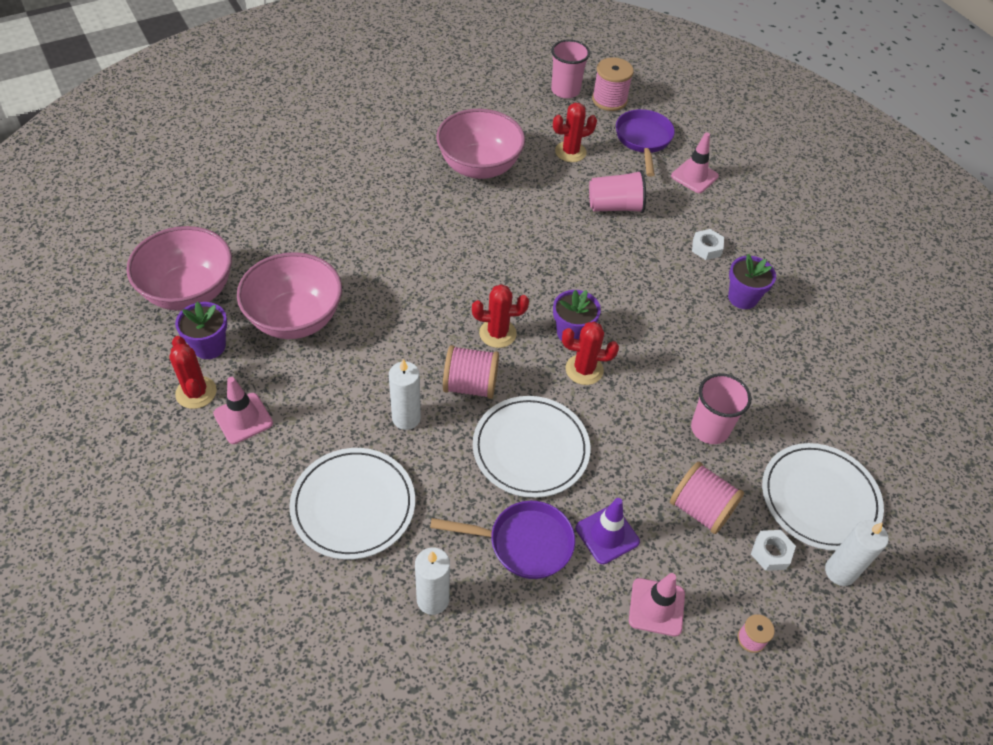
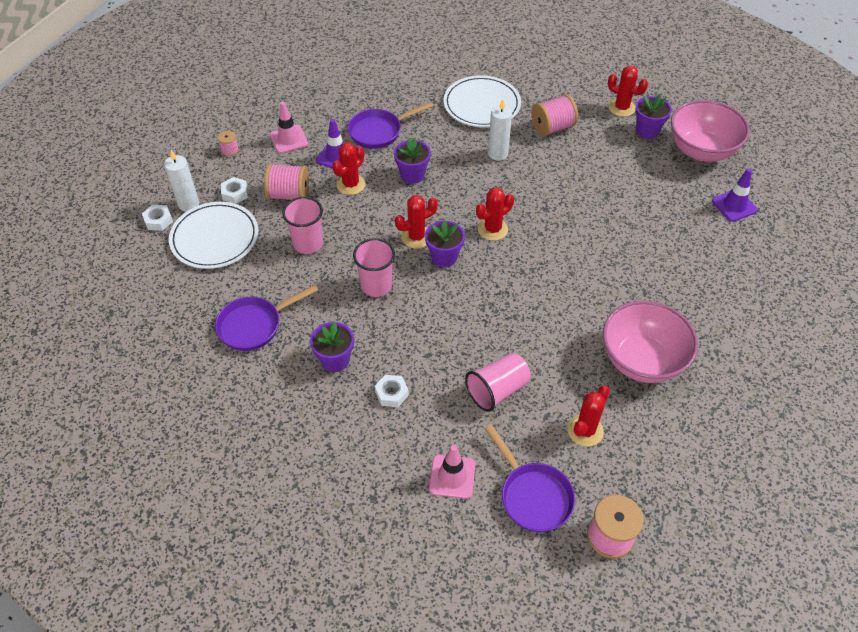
camera: 150 degrees right, 0 degrees up
pink traffic cone [213,377,273,444] -> none
pink bowl [237,252,342,339] -> none
white candle [415,548,450,615] -> none
pink spool [443,345,499,399] -> pink spool moved to [531,94,578,136]
white plate [473,396,590,498] -> purple flower pot [394,137,431,184]
pink cup [551,39,590,98] -> pink cup moved to [353,238,395,297]
none -> white nut [142,205,173,231]
none -> purple pan [215,284,318,351]
none -> red cactus [332,142,366,195]
none -> purple traffic cone [712,168,758,222]

